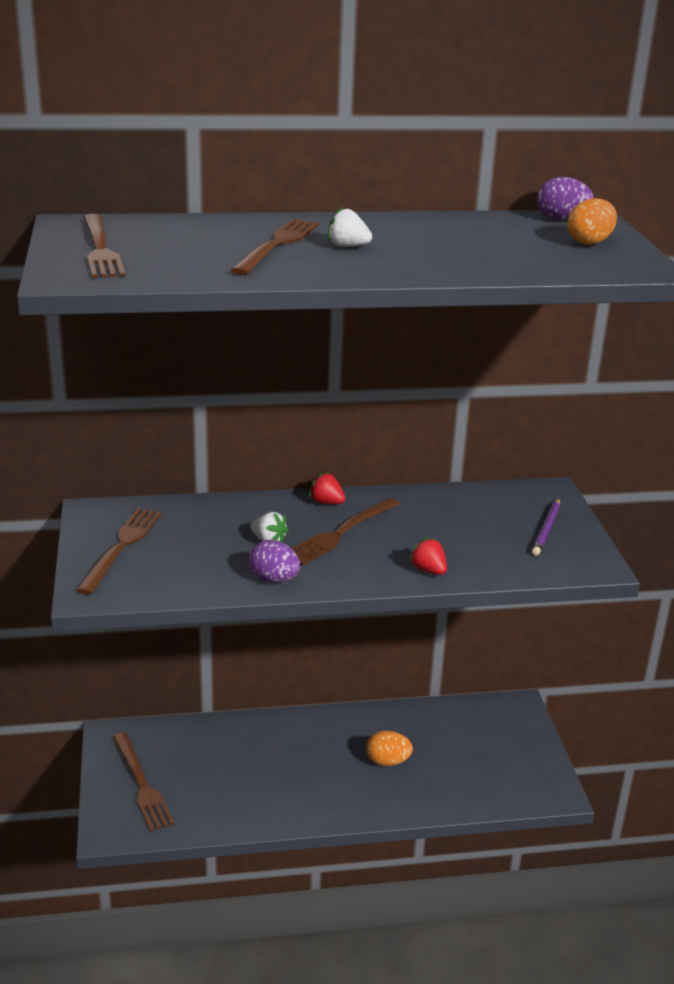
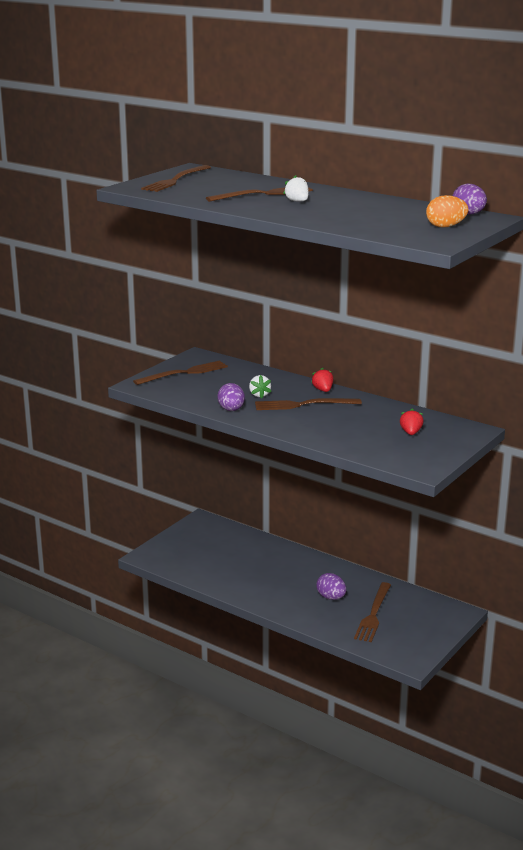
camera: 45 degrees right, 5 degrees down
brown fork [113,732,174,832] -> brown fork moved to [354,582,391,642]
orange egg [366,731,413,766] -> purple egg [316,573,346,600]
red strawberry [409,537,447,575] -> red strawberry moved to [400,408,424,435]
purple pencil [532,499,560,555] -> none

